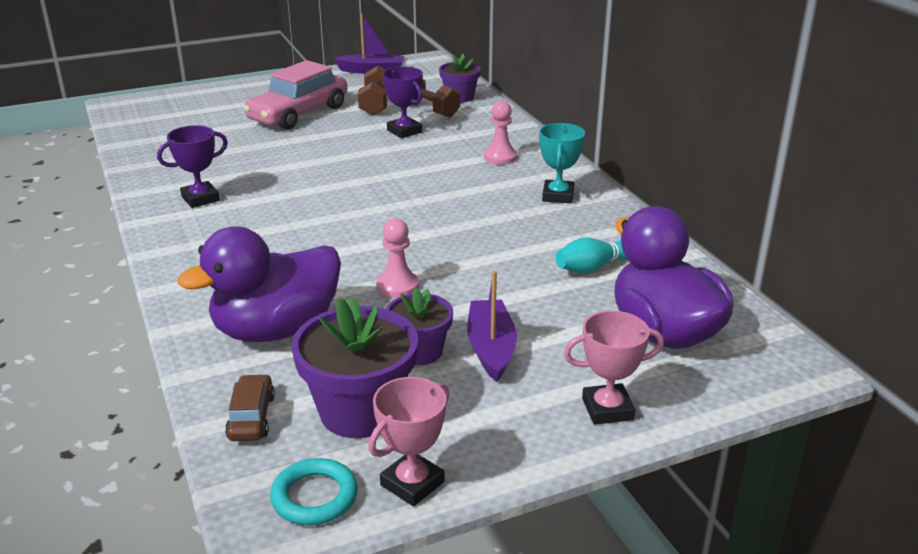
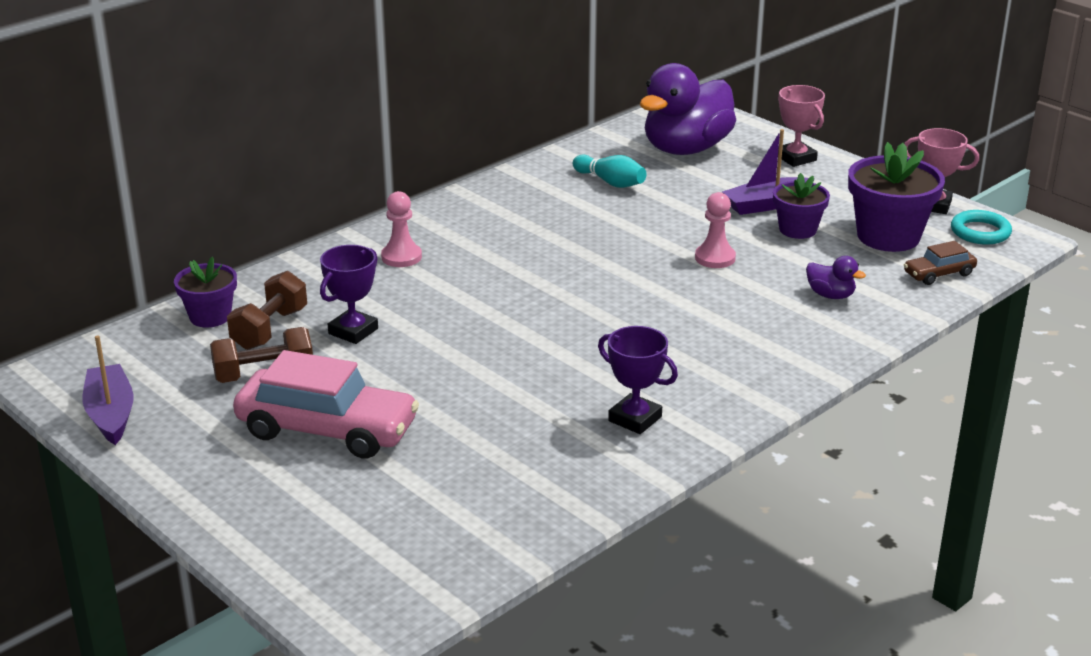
camera: 110 degrees left, 0 degrees up
purple duck [178,226,341,342] -> purple duck [806,256,866,299], size x0.42
turquoise trophy [539,123,585,203] -> none

